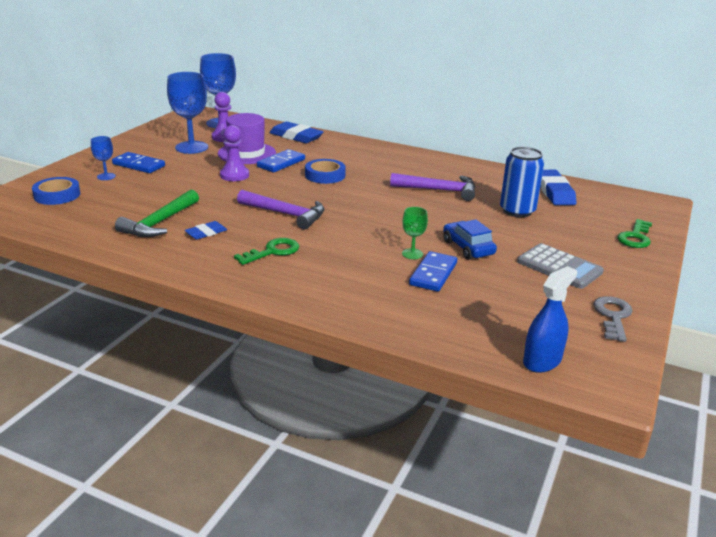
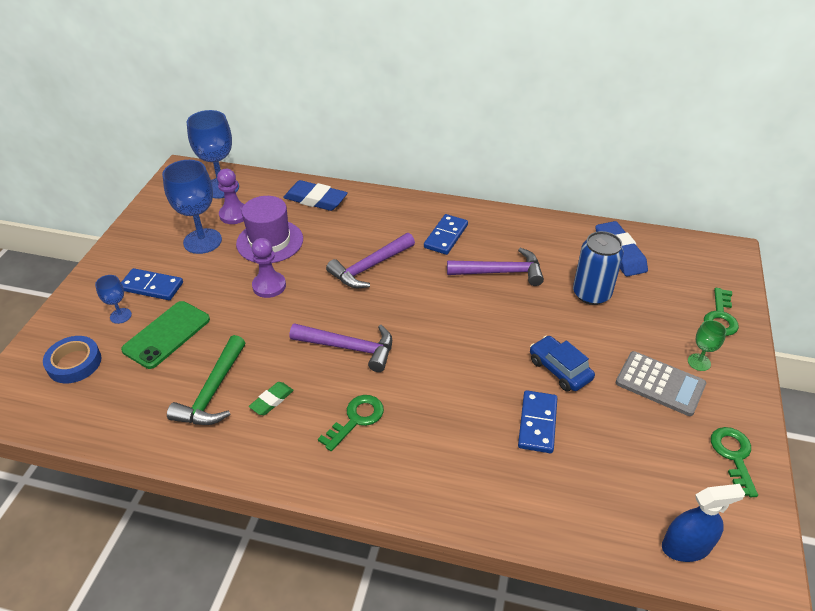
camera: 10 degrees left, 15 degrees up
blue eraser [185,221,227,240] -> green eraser [249,382,294,415]
blue domino [257,149,305,172] -> blue domino moved to [424,214,468,255]
blue tape [305,159,346,184] -> purple hammer [326,233,415,288]
green goblet [402,207,428,259] -> green goblet moved to [688,320,727,371]
blue spray bottle [523,266,577,373] -> blue spray bottle turned 45 degrees clockwise [662,484,745,562]
grey key [593,296,632,342] -> green key [711,427,758,497]
none -> green phone [121,301,210,369]

